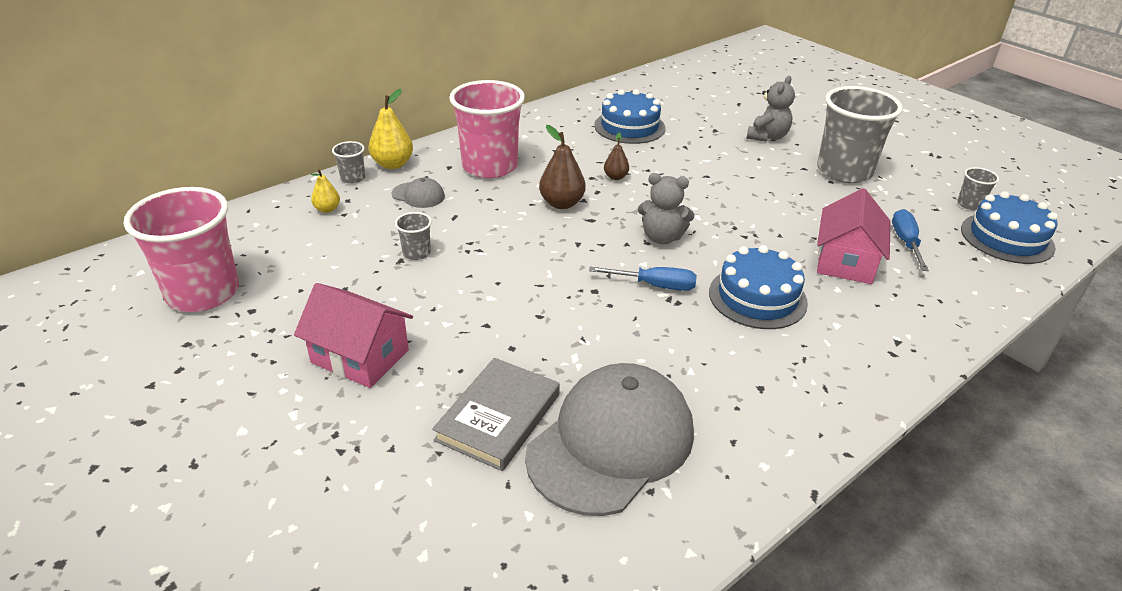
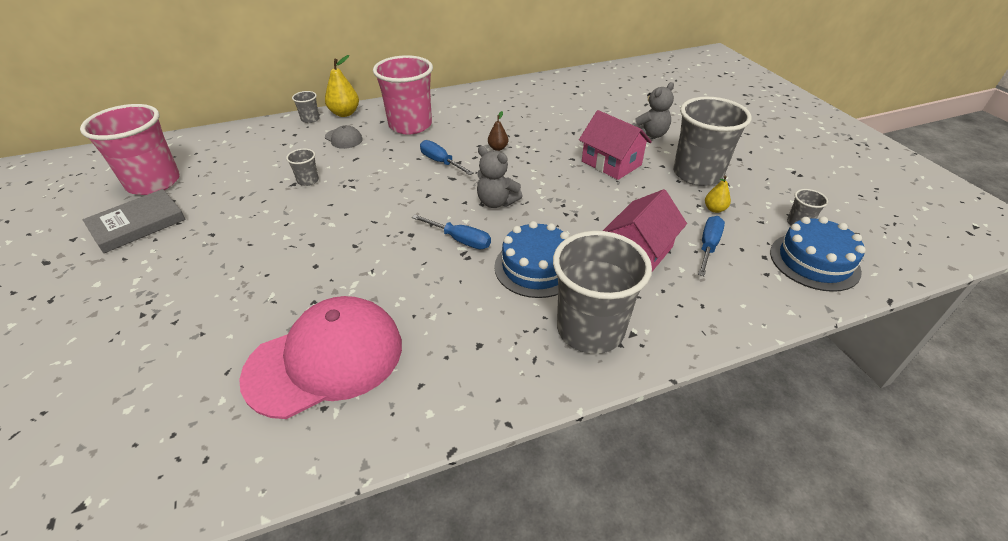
camera: 20 degrees right, 5 degrees up
pink house [294,283,413,388] -> pink house moved to [579,110,652,180]
yellow pear [310,169,340,213] -> yellow pear moved to [705,175,731,213]
grey book [432,358,560,471] -> grey book moved to [83,189,186,253]
grey cap [525,363,694,516] -> pink cap [239,296,402,419]
brown pear [539,125,586,209] -> blue screwdriver [420,140,473,175]
blue cake [594,89,666,144] -> none
none -> grey cup [553,231,652,354]

